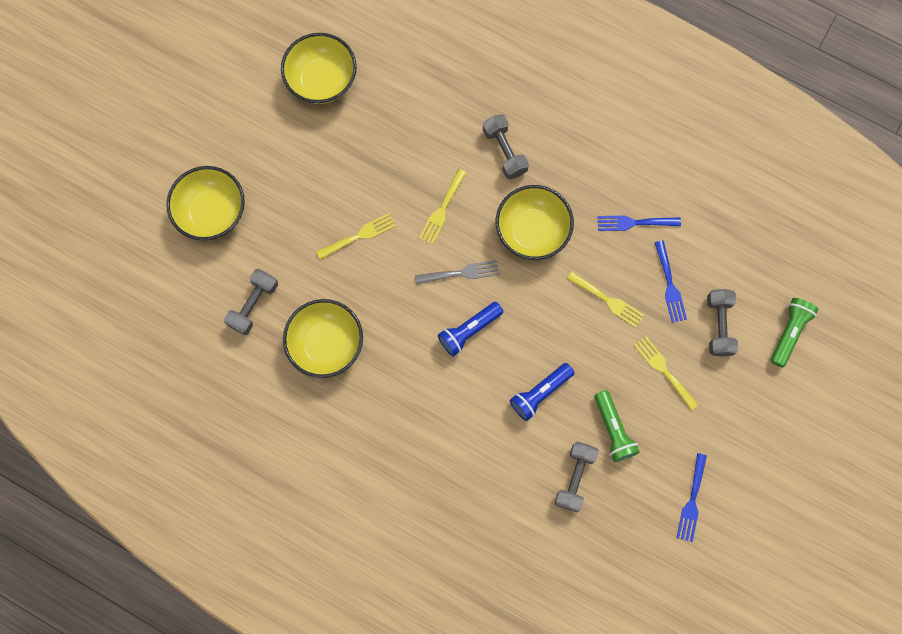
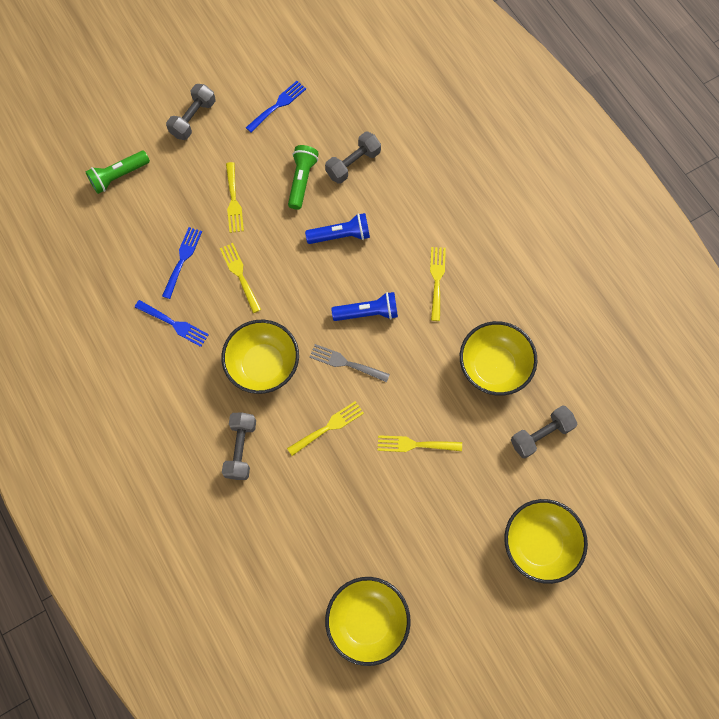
camera: 150 degrees left, 5 degrees down
grey dumbbell [707,289,738,356] -> grey dumbbell moved to [166,84,215,140]
none -> yellow fork [430,247,446,321]

